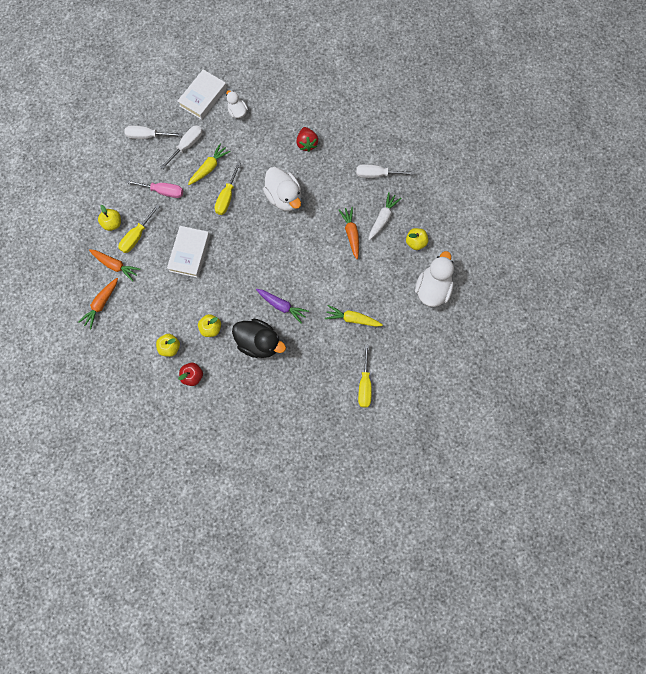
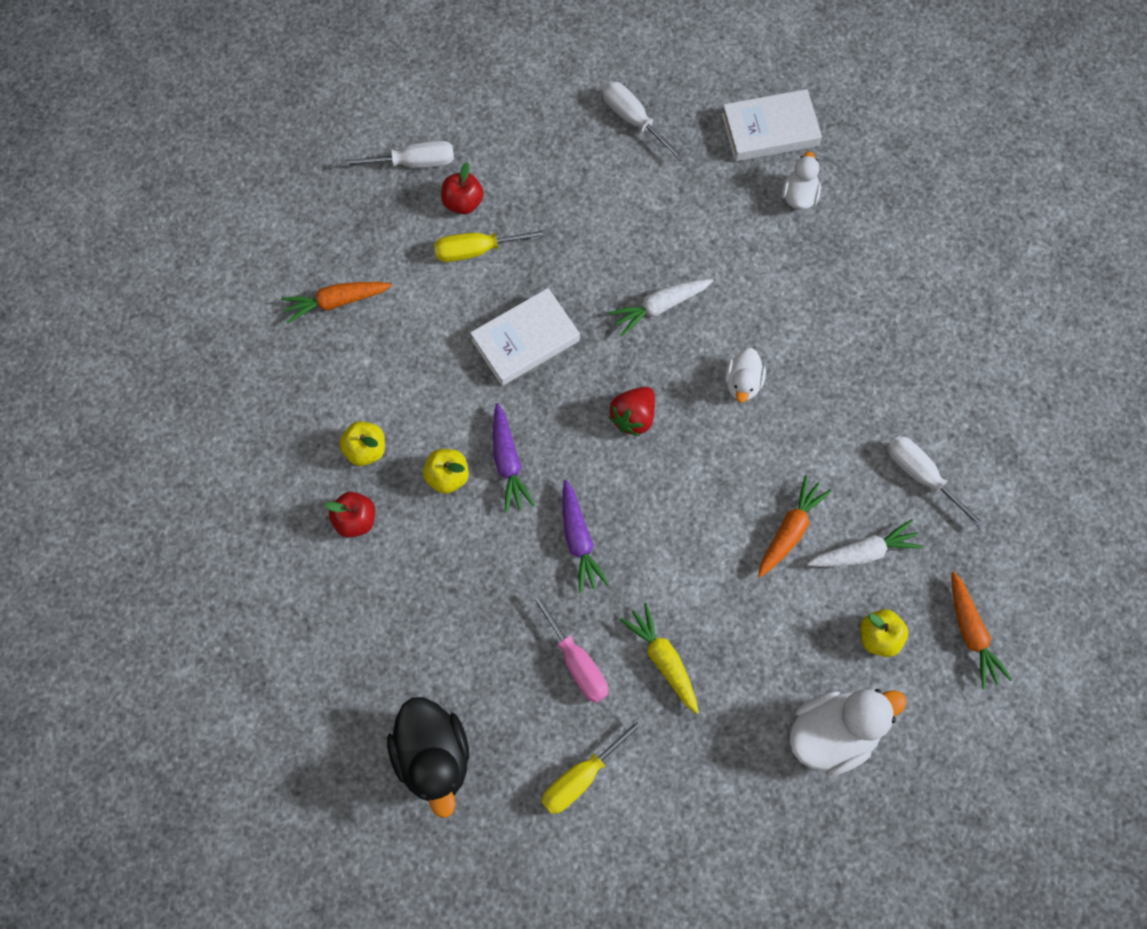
camera: 45 degrees right, 5 degrees down
orange carrot [89,249,141,281] -> orange carrot moved to [952,571,1012,689]
yellow apple [98,205,121,231] -> red apple [441,162,484,214]
pink screwdriver [126,180,183,198] -> pink screwdriver moved to [530,590,608,703]
white screwdriver [160,125,202,169] -> white screwdriver moved to [341,141,454,168]
yellow carrot [188,143,231,185] -> none
yellow screwdriver [215,162,241,215] -> white carrot [609,279,713,336]
black duck [232,319,286,358] -> black duck moved to [387,697,469,818]
white duck [263,167,301,211] -> white duck [725,348,766,402], size x0.56
red strawberry [296,127,318,152] -> red strawberry moved to [609,387,655,436]
none -> purple carrot [493,403,535,513]

